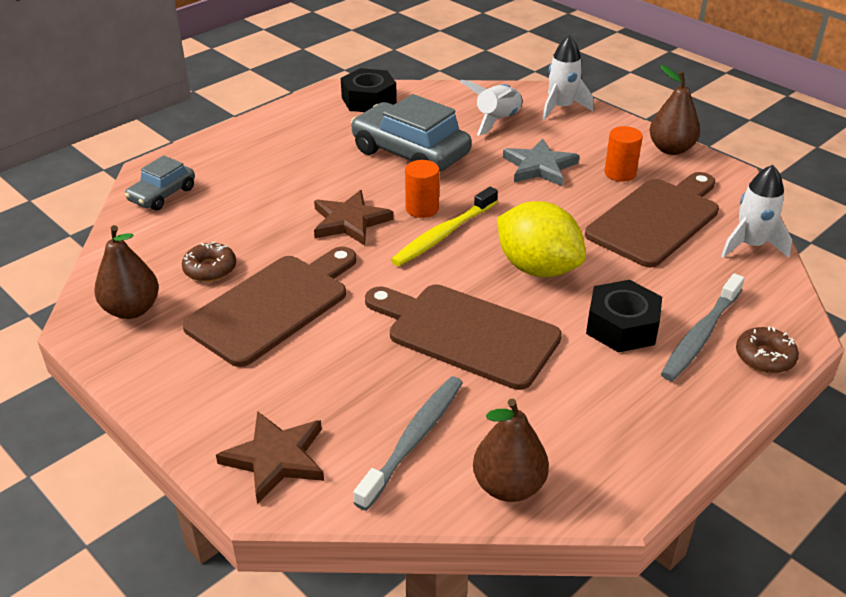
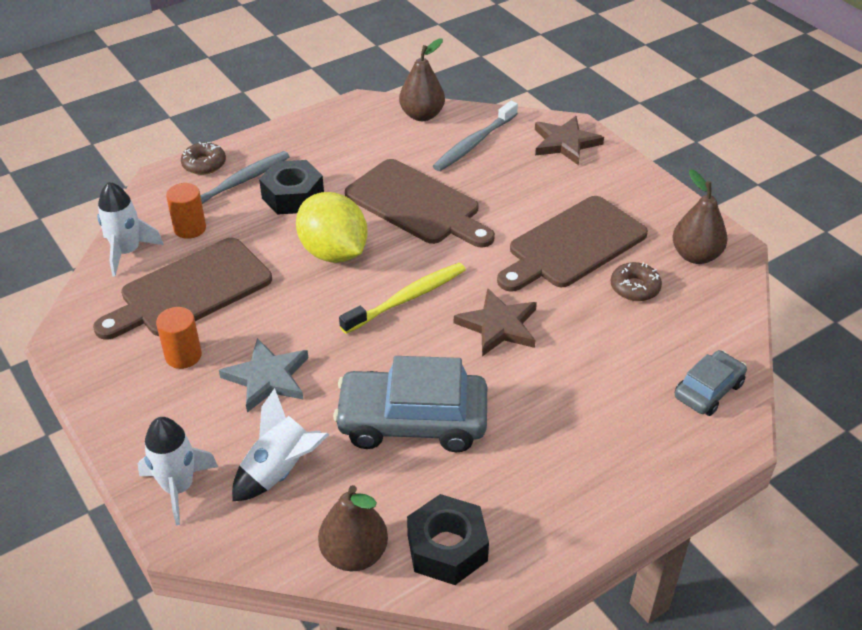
camera: 170 degrees left, 5 degrees up
grey car [351,94,472,171] -> grey car turned 135 degrees clockwise [333,356,487,452]
orange cylinder [405,160,439,218] -> orange cylinder moved to [166,183,206,239]
brown pear [649,65,700,155] -> brown pear moved to [318,485,388,571]

